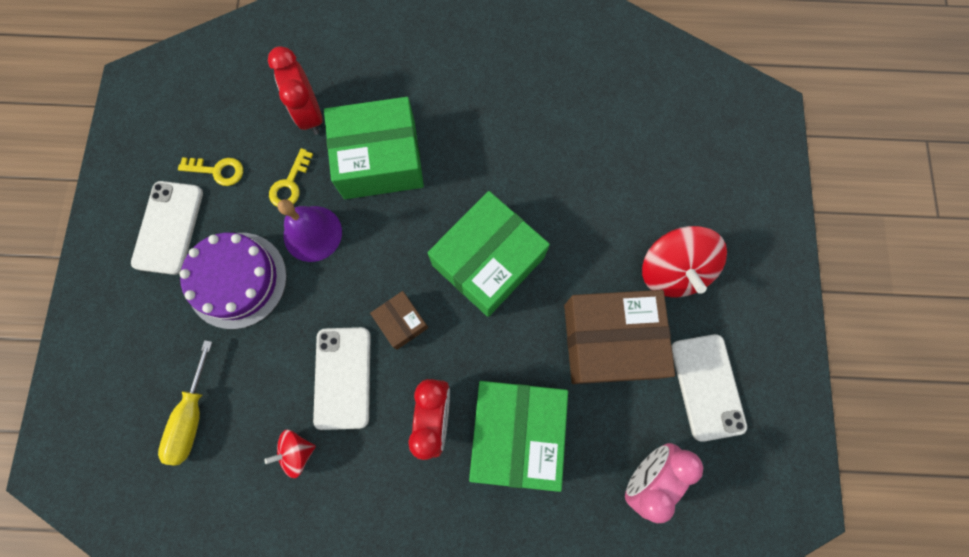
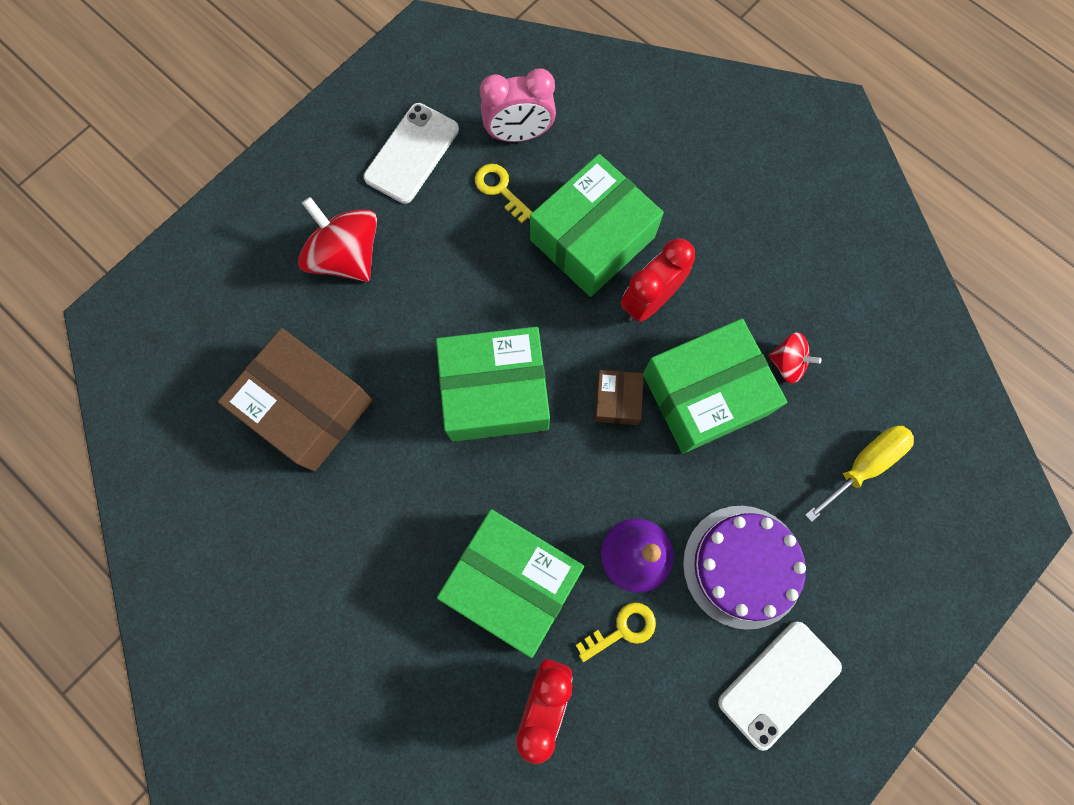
camera: 140 degrees left, 0 degrees up
yellow key [178,157,243,186] -> yellow key moved to [475,164,532,223]
white phone [313,327,371,430] -> green box [643,319,787,454]
brown box [564,290,675,384] -> brown box moved to [218,328,373,472]
red spinning top [642,226,727,297] -> red spinning top turned 75 degrees counterclockwise [298,197,377,282]

